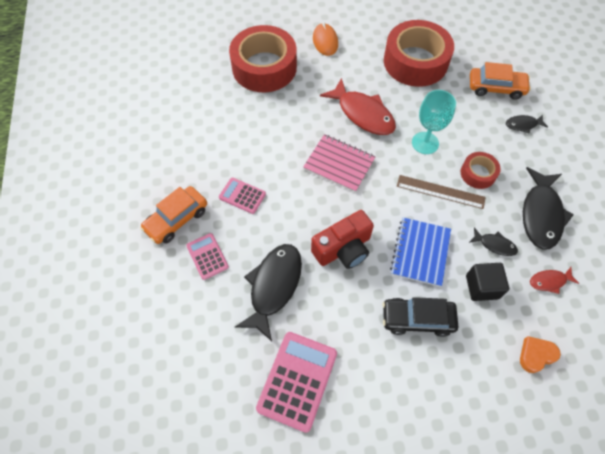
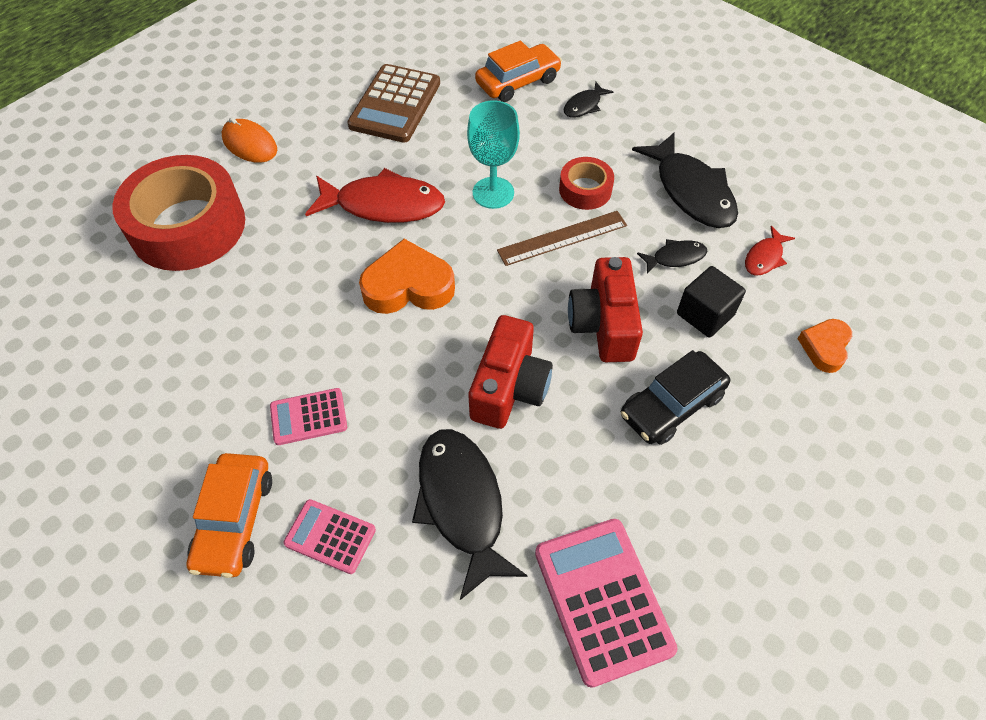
camera: 40 degrees left, 5 degrees down
pink notebook [303,134,376,192] -> orange heart [359,239,455,314]
red tape [384,20,454,87] -> brown calculator [347,64,440,143]
blue notebook [390,217,451,287] -> red camera [568,257,643,362]

